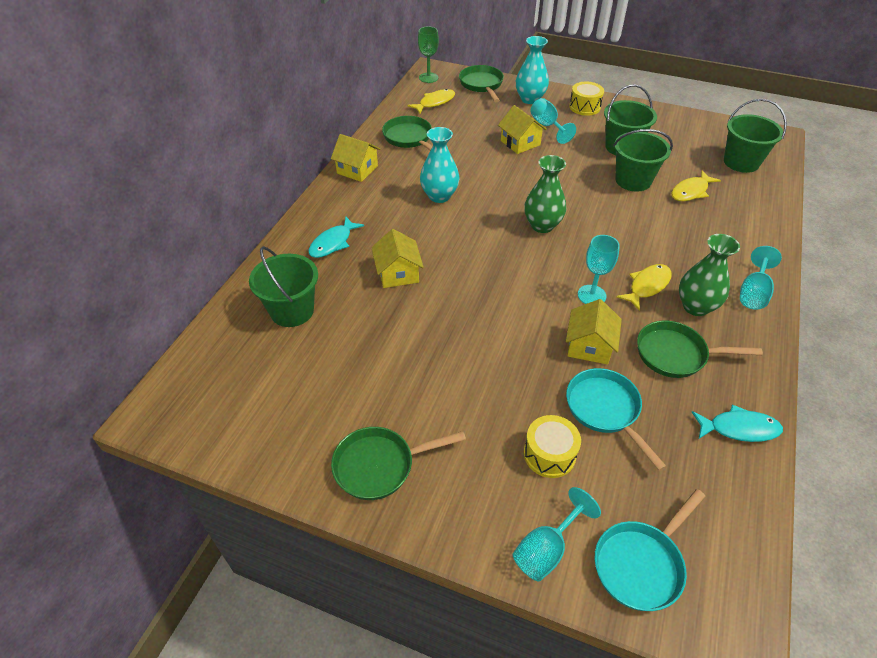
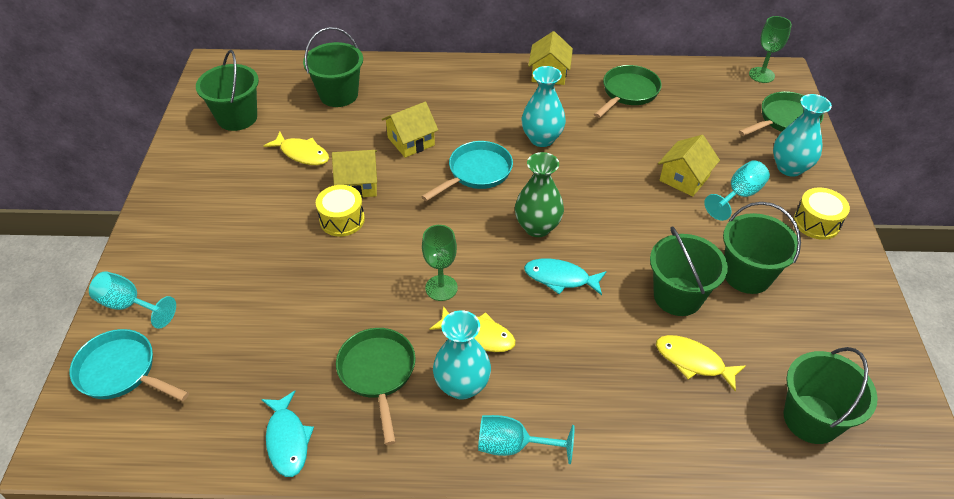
camera: 70 degrees right, 0 degrees up
turquoise fish [308,217,364,258] -> turquoise fish moved to [524,259,607,295]
green pan [331,427,466,500] -> none
yellow fish [408,89,455,114] -> yellow fish moved to [264,132,329,165]
yellow drum [524,415,581,478] -> yellow drum moved to [316,185,365,237]
yellow house [566,299,622,365] -> yellow house moved to [332,150,377,197]
turquoise pan [566,368,667,471] -> turquoise pan moved to [421,141,513,201]
turquoise goblet [578,235,620,304] -> green goblet [422,225,458,301]
green vase [679,234,740,316] -> turquoise vase [433,310,491,400]
none -> green bucket [196,50,259,131]

